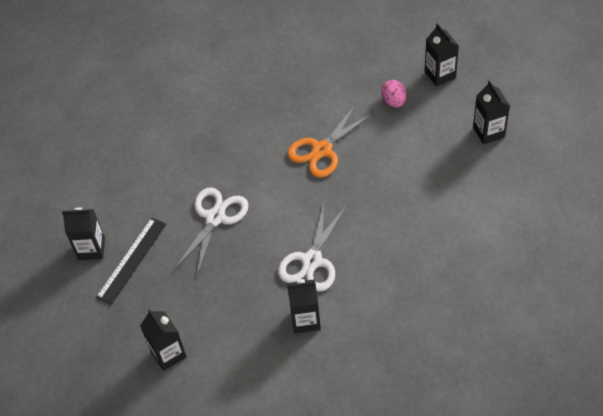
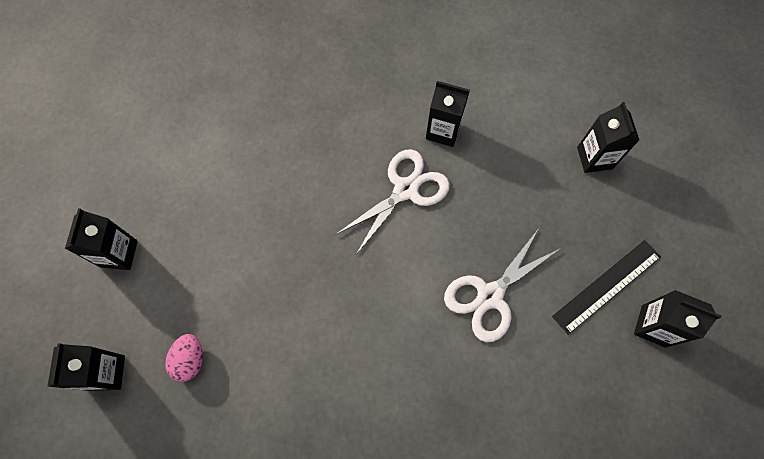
camera: 160 degrees left, 15 degrees up
orange scissors [288,103,374,178] -> none

